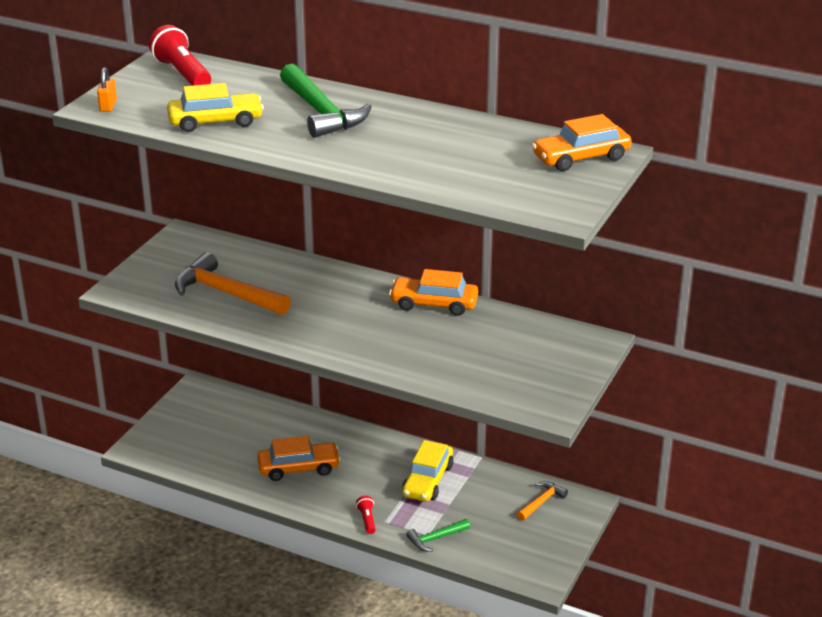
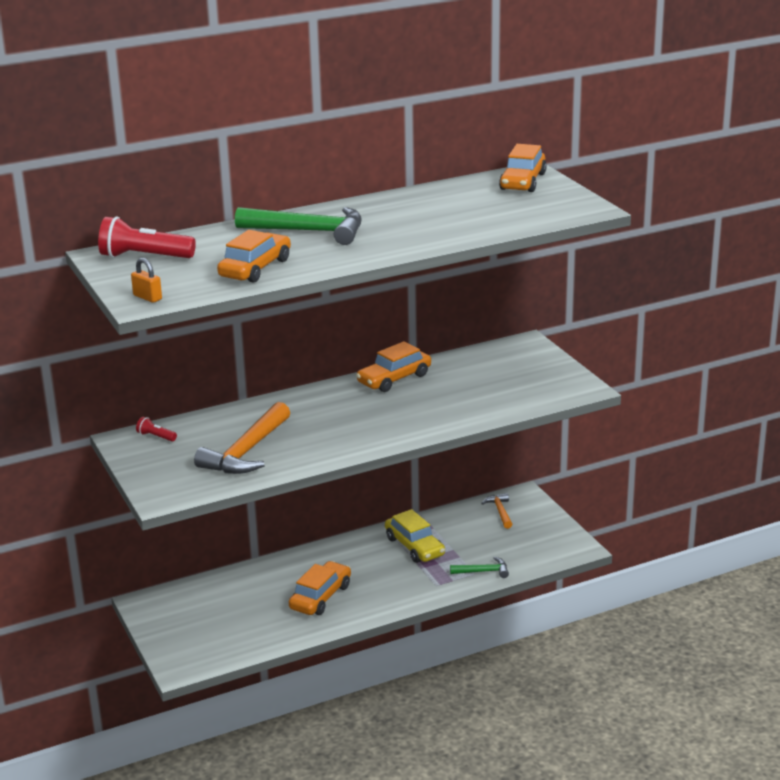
camera: 50 degrees left, 5 degrees down
yellow car [167,83,264,132] -> orange car [217,230,291,283]
orange hammer [175,252,291,315] -> orange hammer turned 45 degrees counterclockwise [194,402,290,474]
red flashlight [356,496,376,534] -> red flashlight moved to [136,417,177,441]
green hammer [406,519,470,552] -> green hammer turned 105 degrees counterclockwise [450,557,509,578]

